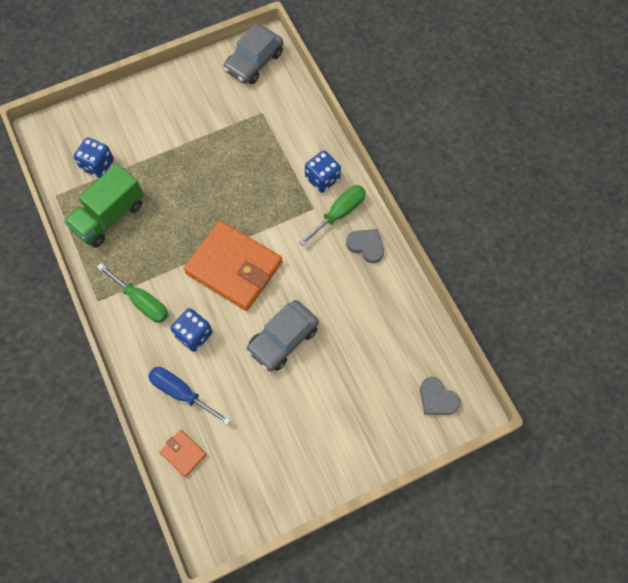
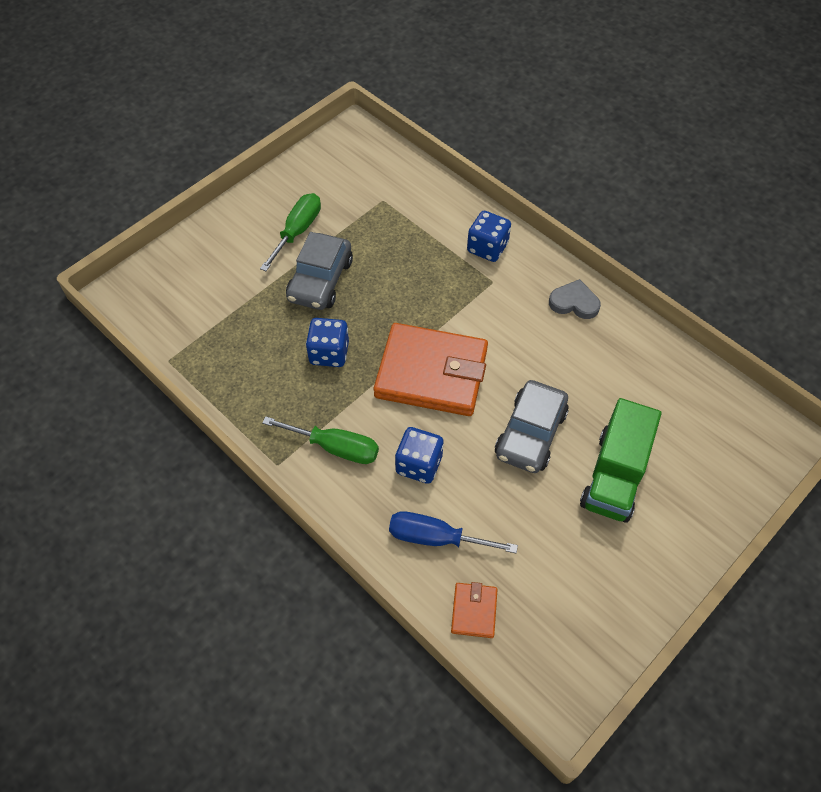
camera: 20 degrees left, 10 degrees down
green truck [64,164,144,248] -> green truck moved to [580,398,661,523]
blue dice [74,137,114,178] -> blue dice moved to [306,318,349,367]
orange wallet [159,430,207,477] -> orange wallet turned 75 degrees clockwise [451,582,498,638]
grey car [223,24,283,84] -> grey car moved to [286,232,353,310]
green screwdriver [299,185,366,246] -> green screwdriver moved to [260,193,321,271]
grey heart [420,377,461,415] -> none

